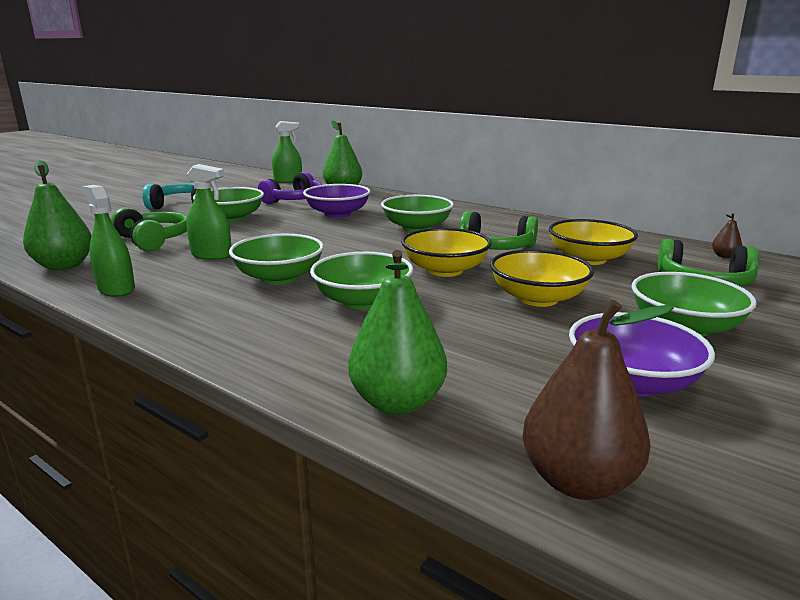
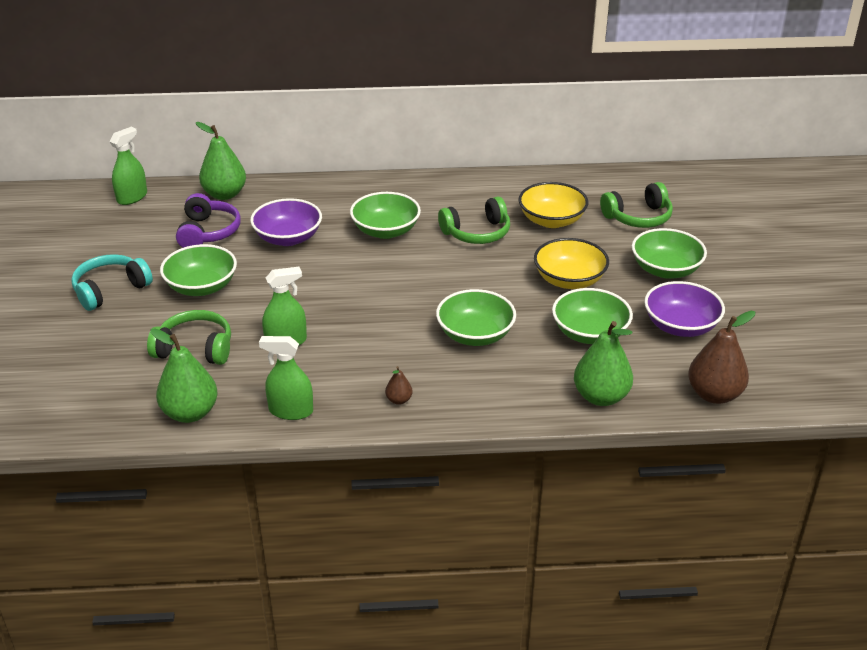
camera: 40 degrees left, 15 degrees up
green bowl [229,234,324,285] -> green bowl moved to [552,288,633,344]
yellow bowl [401,228,492,277] -> none
brown pear [712,213,742,258] -> brown pear moved to [385,366,413,405]

